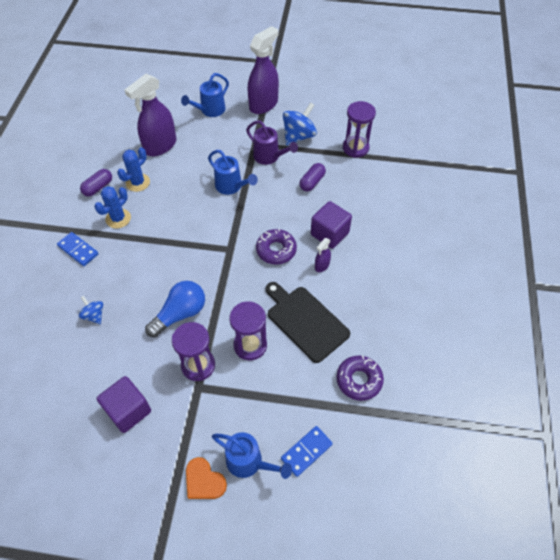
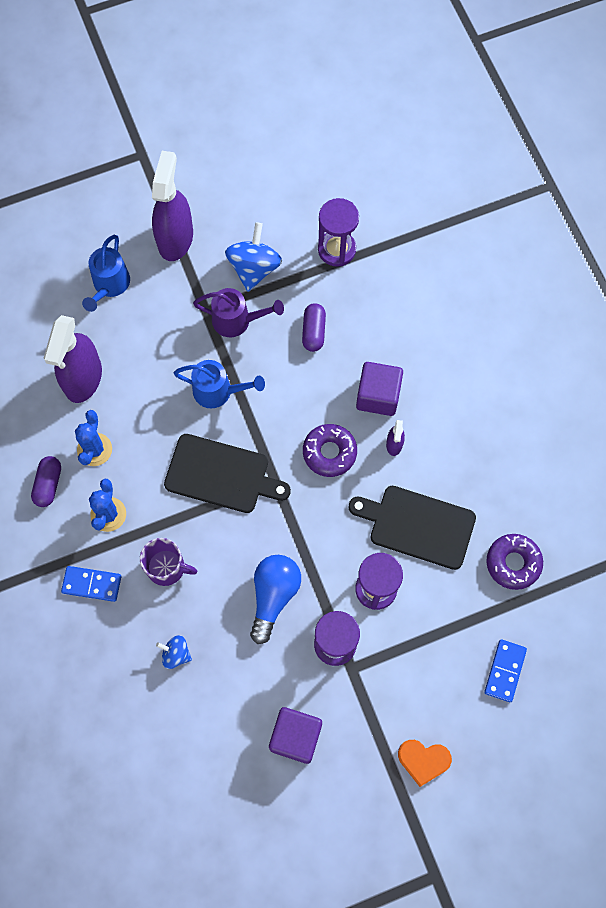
camera: 30 degrees left, 15 degrees up
blue watering can [212,432,292,479] -> none
none -> purple mug [140,538,197,586]
none -> black cutting board [164,434,291,513]

